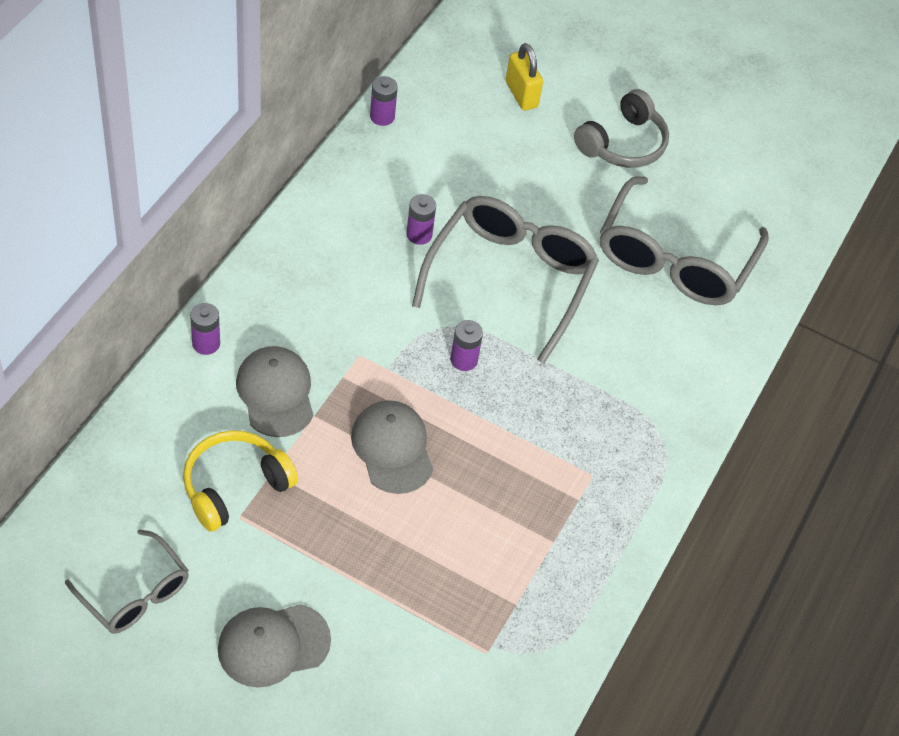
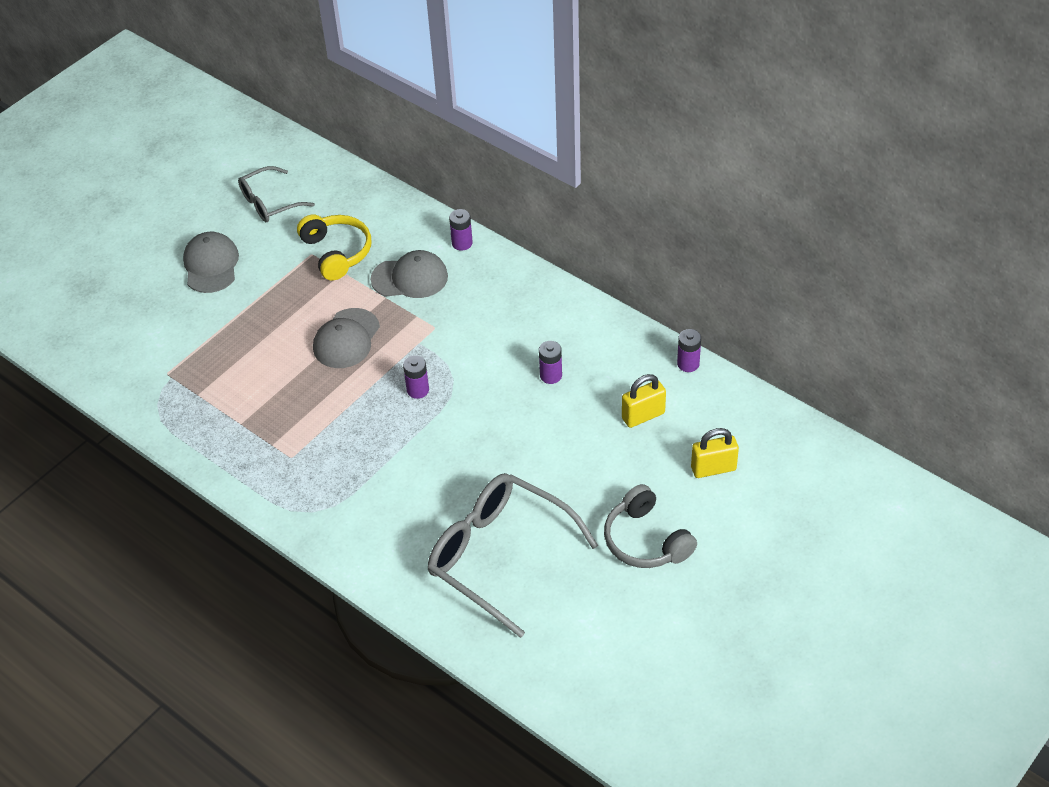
camera: 110 degrees right, 5 degrees down
grey cap [351,400,433,494] -> grey cap turned 120 degrees clockwise [313,308,380,368]
grey glasses [412,196,599,364] -> none
none -> yellow padlock [622,374,666,428]

